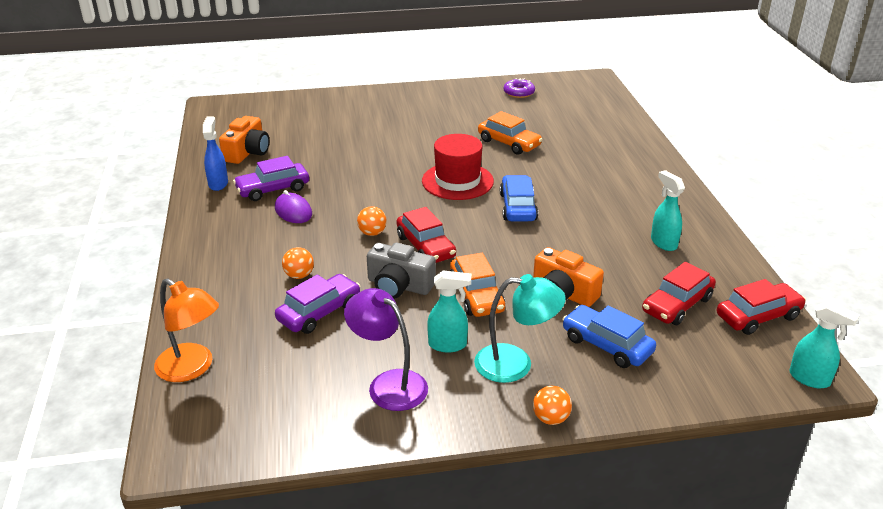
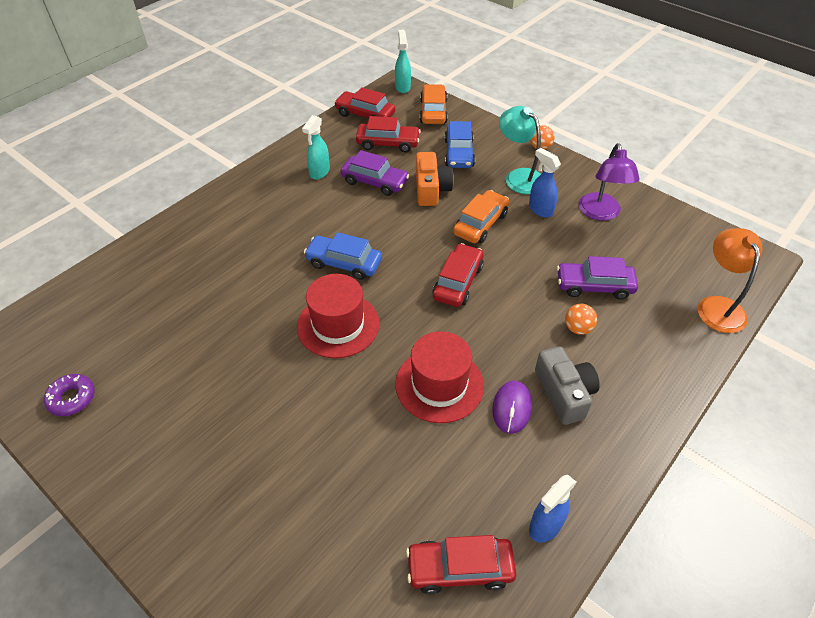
camera: 130 degrees left, 15 degrees up
orange camera [219,116,269,164] -> red car [406,535,516,595]
purple car [233,156,309,201] -> purple car moved to [341,150,410,196]
orange ball [357,206,387,236] -> none
grey camera [367,243,436,299] -> grey camera moved to [535,346,600,425]
turquoise spray bottle [427,270,471,352] -> blue spray bottle [529,148,561,218]
orange car [478,111,543,155] -> orange car moved to [420,84,448,124]
blue car [500,175,538,221] -> blue car turned 60 degrees clockwise [304,232,382,280]
none -> red hat [395,331,484,423]

